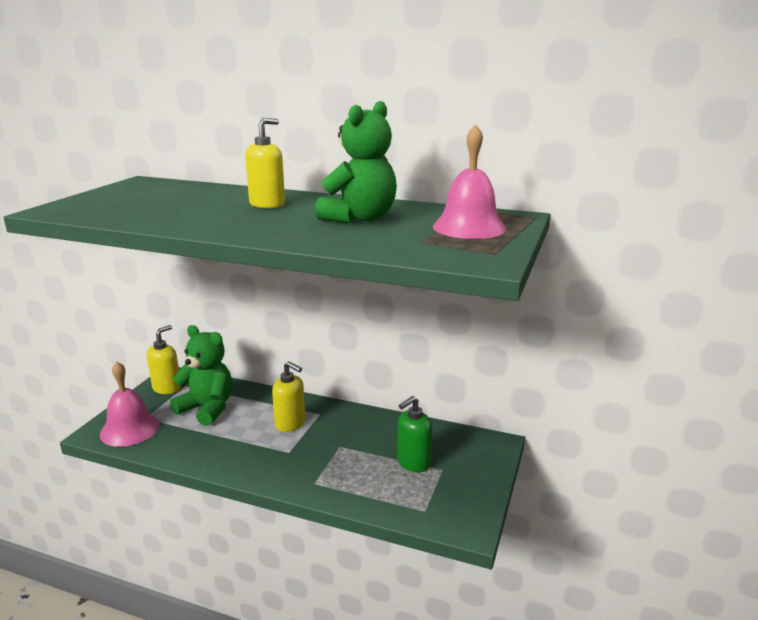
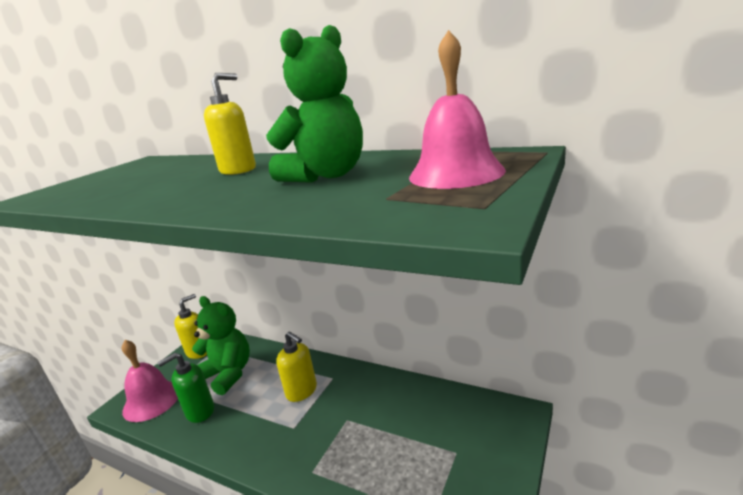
camera: 10 degrees right, 0 degrees up
green soap dispenser [397,396,432,472] -> green soap dispenser moved to [157,353,214,423]

